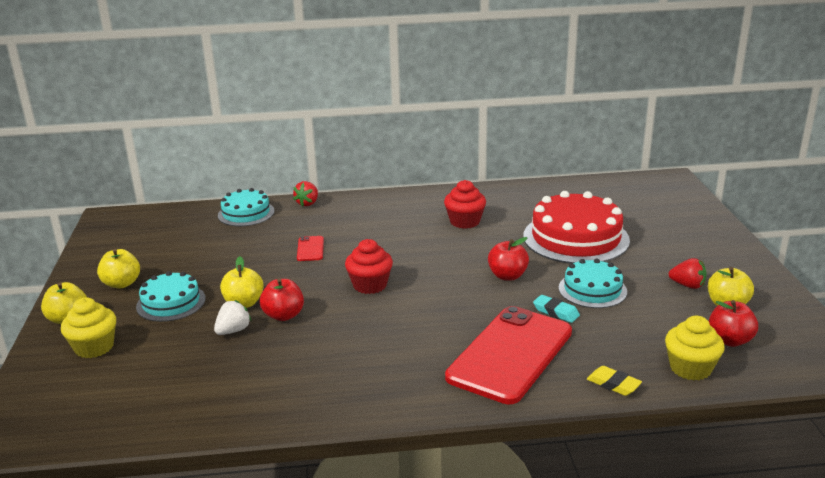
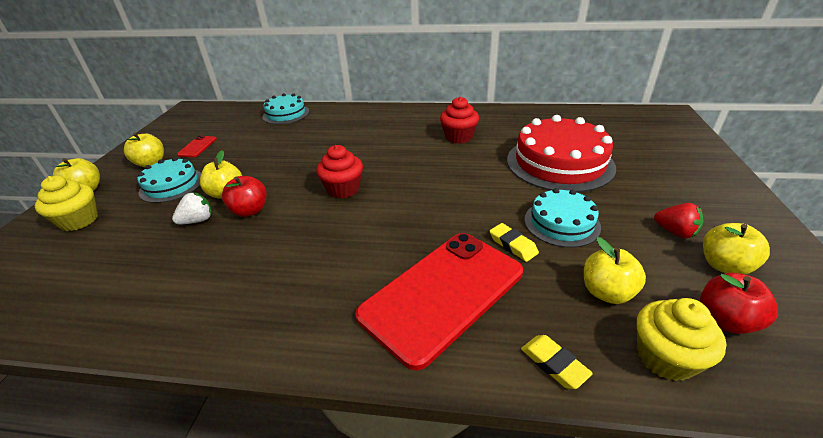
camera: 15 degrees right, 10 degrees up
red strawberry [293,181,318,207] -> none
red phone [297,236,324,261] -> red phone moved to [177,136,217,157]
red apple [488,237,529,281] -> none
turquoise eraser [533,295,580,323] -> yellow eraser [490,223,539,262]
none -> yellow apple [584,237,646,304]

